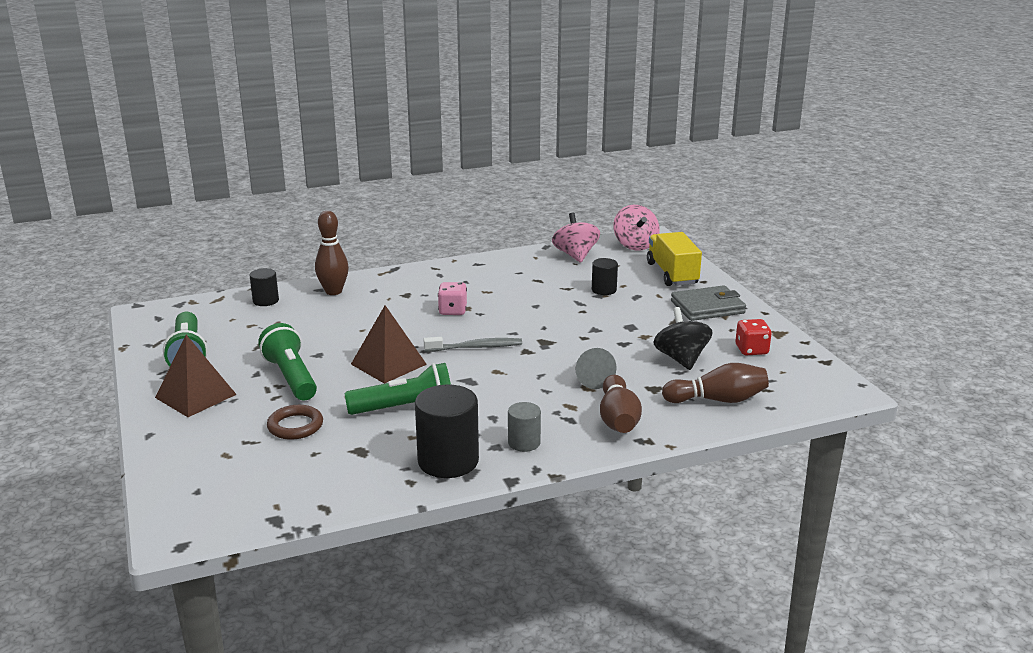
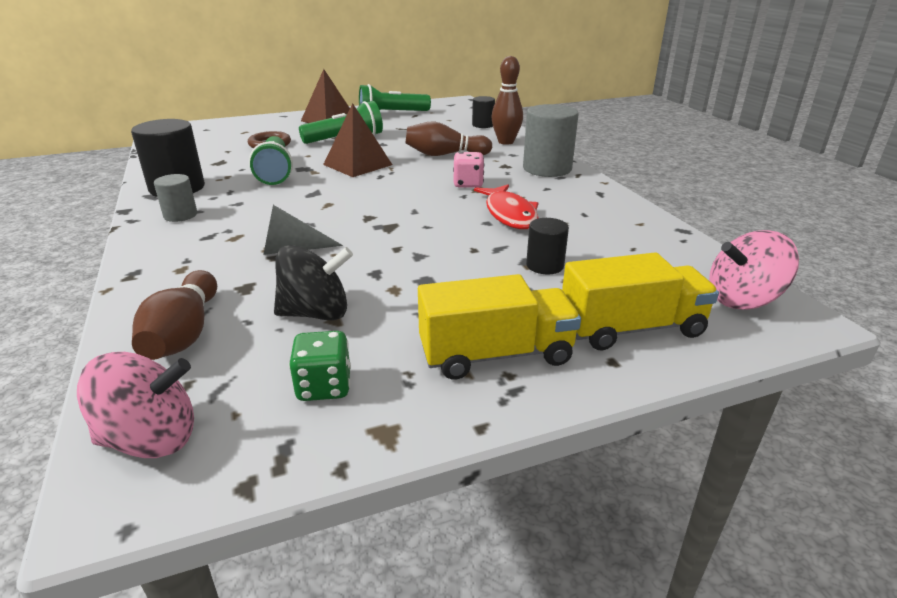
camera: 90 degrees right, 5 degrees up
grey toothbrush [424,337,522,352] -> none
pink spinning top [552,213,600,263] -> pink spinning top moved to [77,352,194,458]
brown bowling pin [600,375,642,433] -> brown bowling pin moved to [406,121,492,156]
grey wallet [671,285,746,321] -> yellow truck [418,274,581,380]
red dice [735,319,772,355] -> green dice [289,331,351,401]
none -> red fish [474,184,539,229]
none -> grey cylinder [523,104,579,177]

